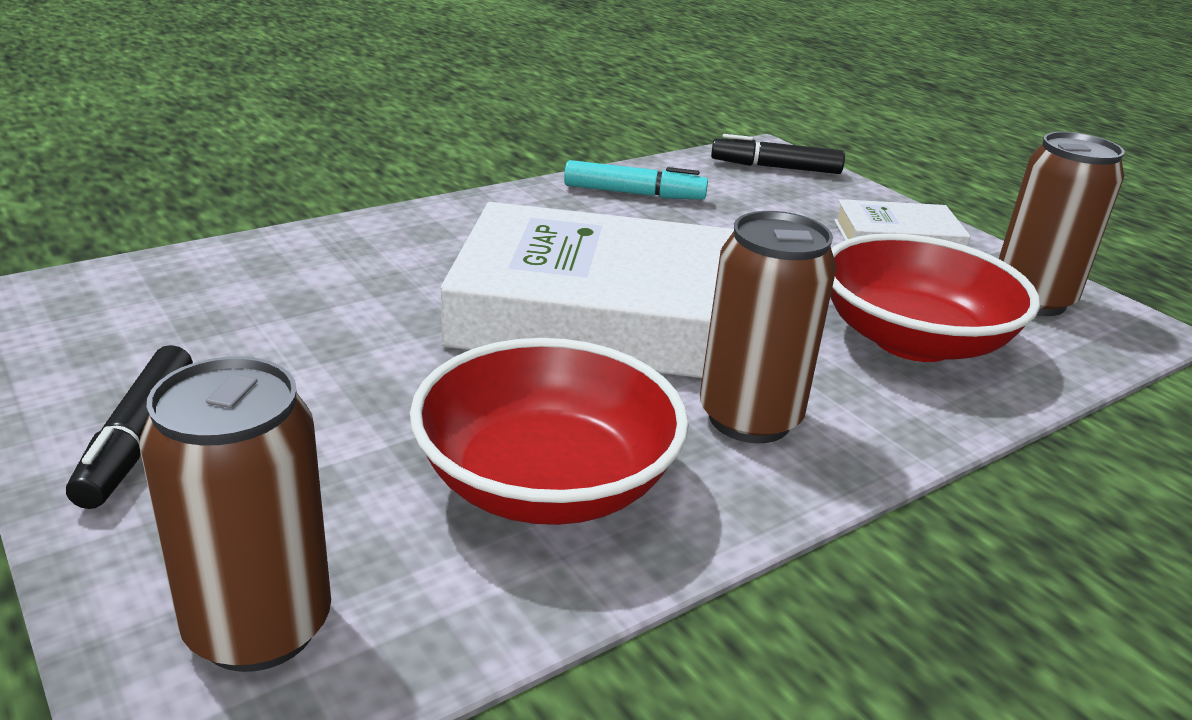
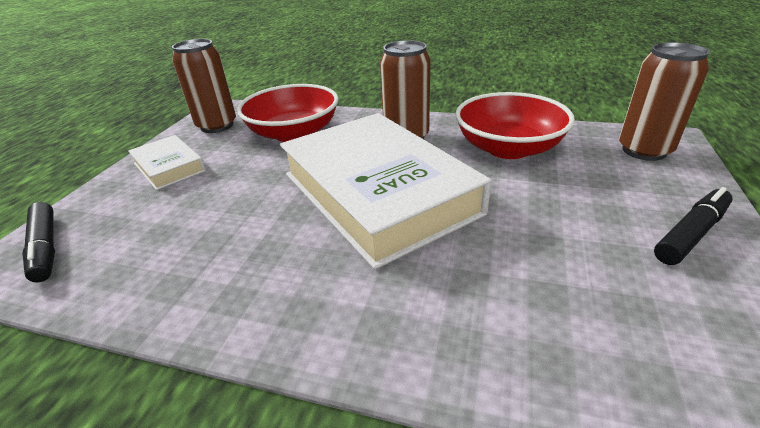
camera: 125 degrees left, 5 degrees up
turquoise marker [564,160,708,200] -> none

